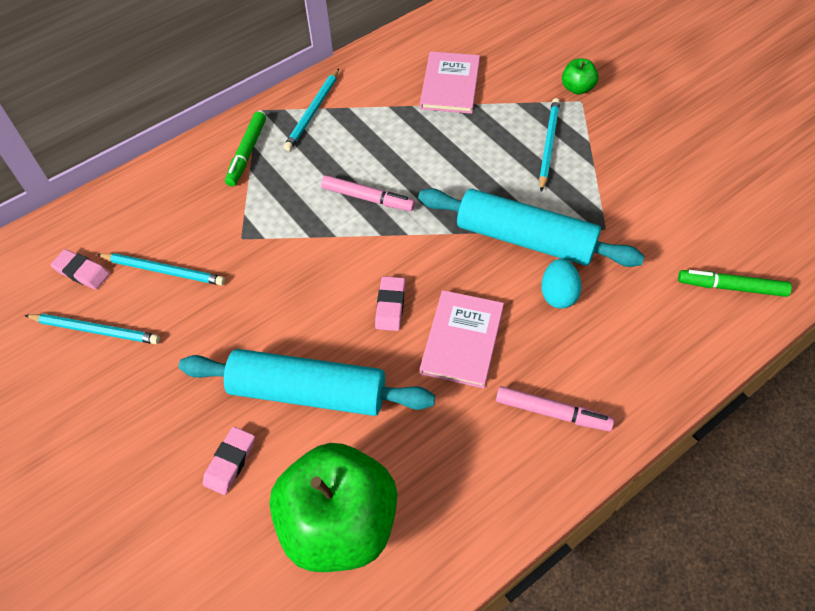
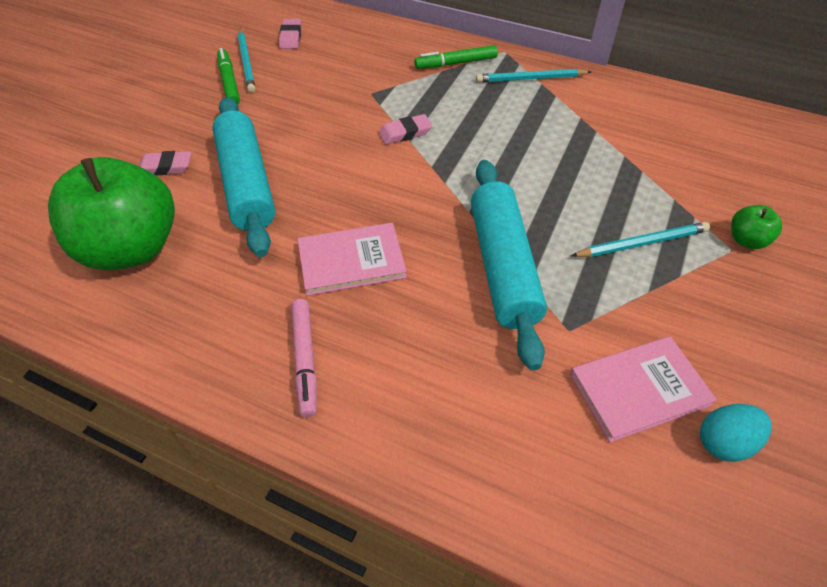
camera: 60 degrees right, 5 degrees down
turquoise pencil [97,253,225,285] -> none
pink marker [321,175,415,211] -> none
pink eraser [375,276,405,331] -> pink eraser moved to [379,114,432,145]
pink book [420,51,480,114] -> pink book moved to [570,336,717,443]
turquoise egg [541,259,582,309] -> turquoise egg moved to [700,404,772,462]
green marker [678,270,792,297] -> green marker moved to [217,48,240,104]

